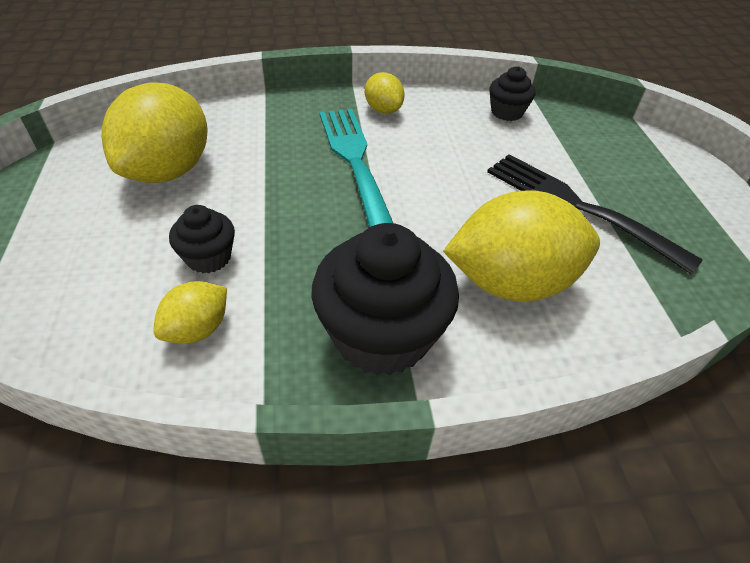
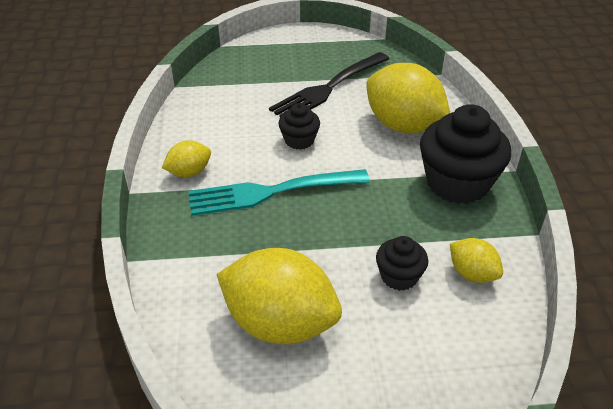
camera: 85 degrees left, 5 degrees down
yellow lemon [443,190,600,302] -> yellow lemon turned 45 degrees counterclockwise [366,63,450,133]
black cupcake [489,66,536,121] -> black cupcake moved to [278,103,320,150]

